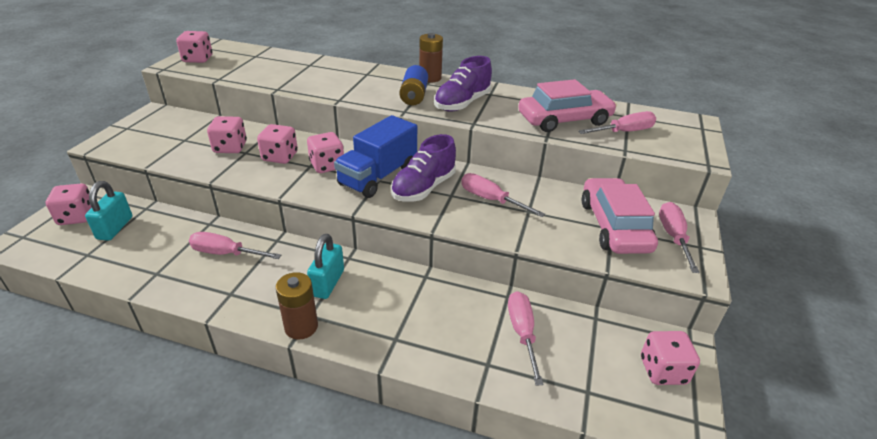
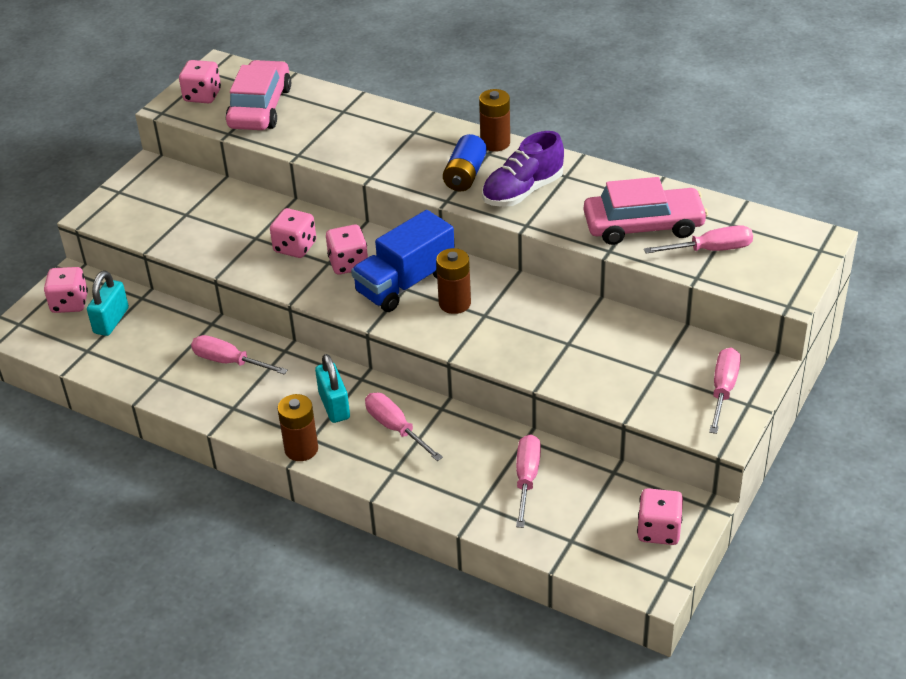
camera: 15 degrees right, 5 degrees up
pink dice [207,116,247,153] -> none
turquoise padlock [307,234,344,299] -> turquoise padlock turned 45 degrees counterclockwise [315,354,350,423]
purple shoe [391,134,456,202] -> brown battery [436,248,471,314]
pink screwdriver [461,173,545,217] -> pink screwdriver moved to [365,393,443,461]
pink car [582,178,658,254] -> pink car moved to [226,60,291,130]

